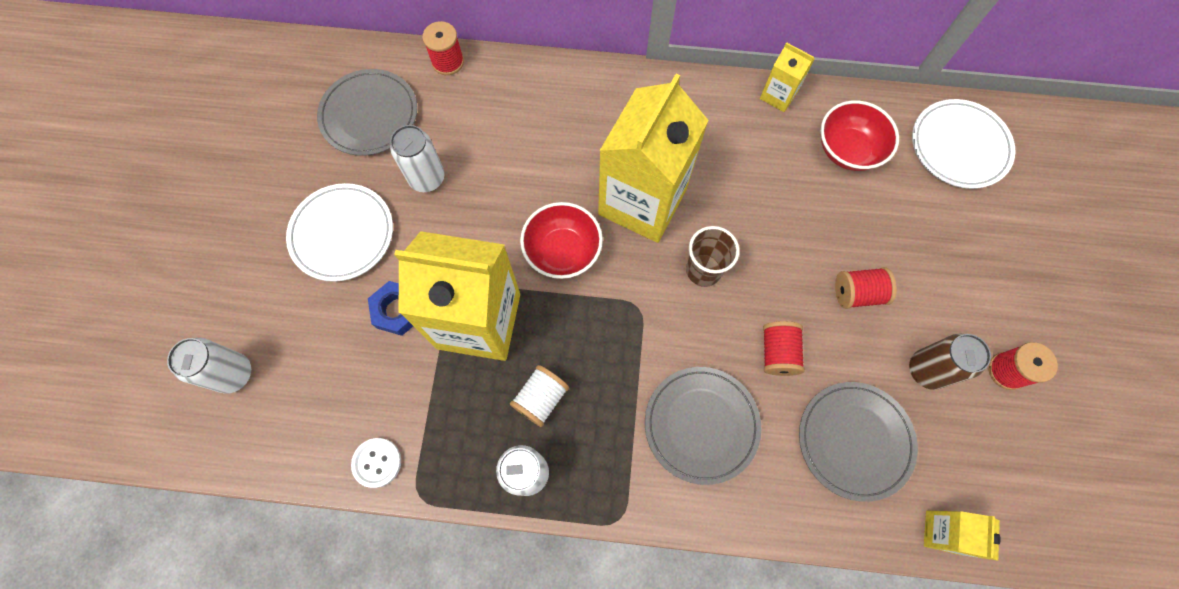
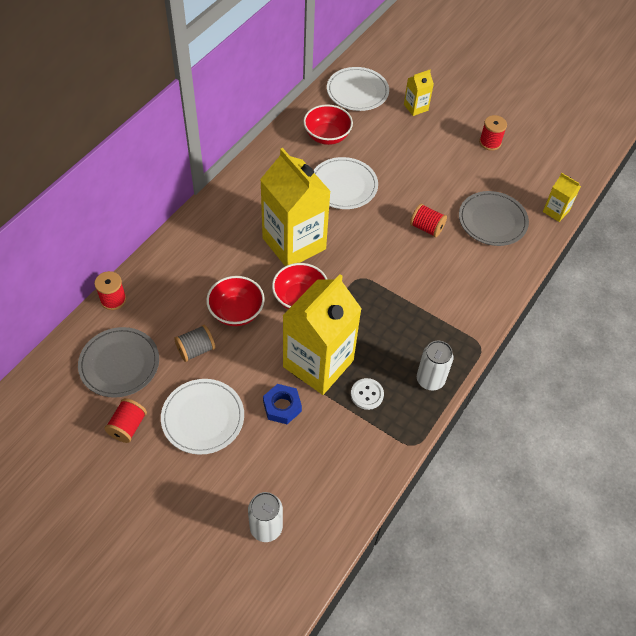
camera: 65 degrees left, 15 degrees down
white button [351,438,401,488] -> white button moved to [351,378,384,410]
white can [390,125,445,192] -> grey spool [174,325,215,362]
white spool [510,365,569,427] -> none
grey plate [645,367,761,485] -> none
brown cup [686,226,740,287] -> none
yellow carton [760,42,815,112] -> yellow carton moved to [404,70,434,116]
red spool [835,267,897,309] -> red spool moved to [105,398,147,443]
brown can [909,333,991,390] -> none
none -> red bowl [206,276,265,326]
none -> white plate [314,157,378,209]

